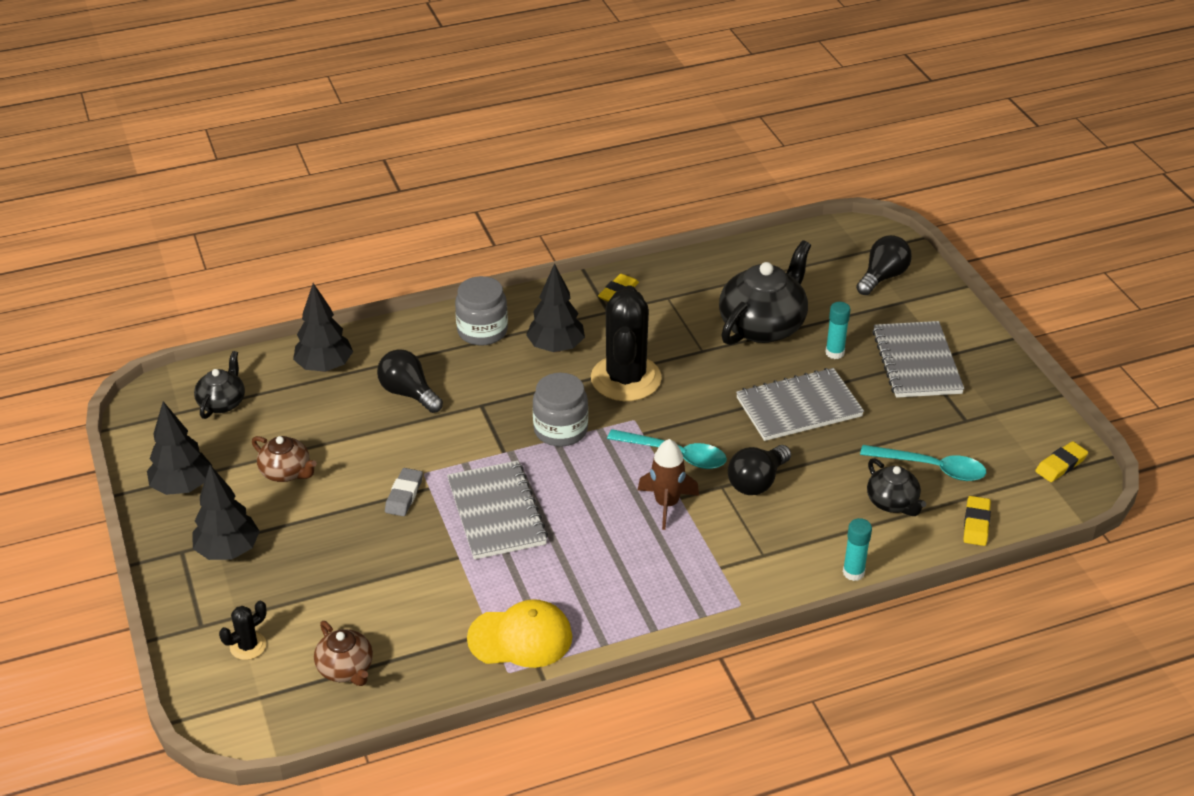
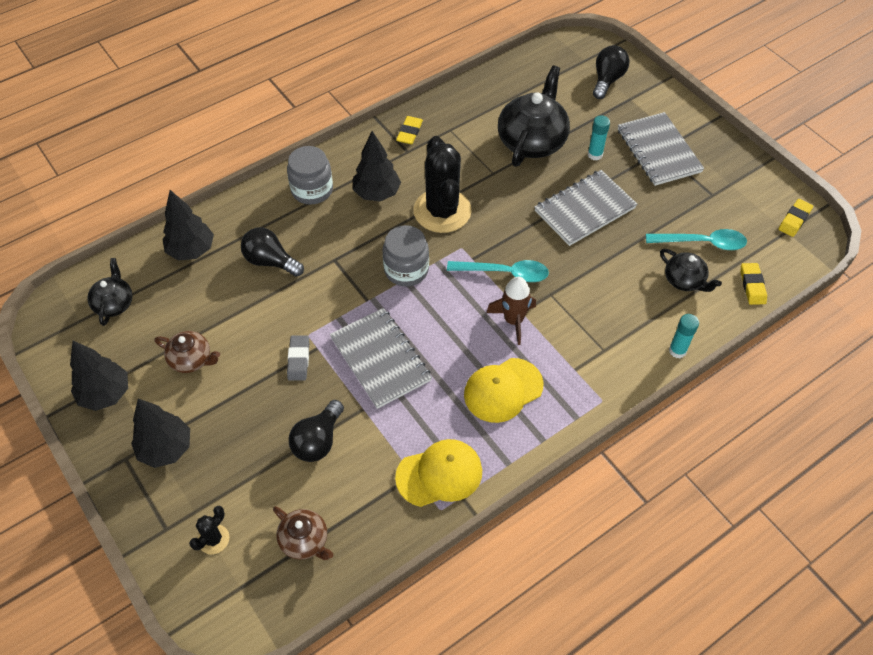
camera: 15 degrees left, 15 degrees up
black light bulb [728,445,791,495] -> black light bulb moved to [289,400,344,462]
none -> yellow cap [464,358,544,423]

